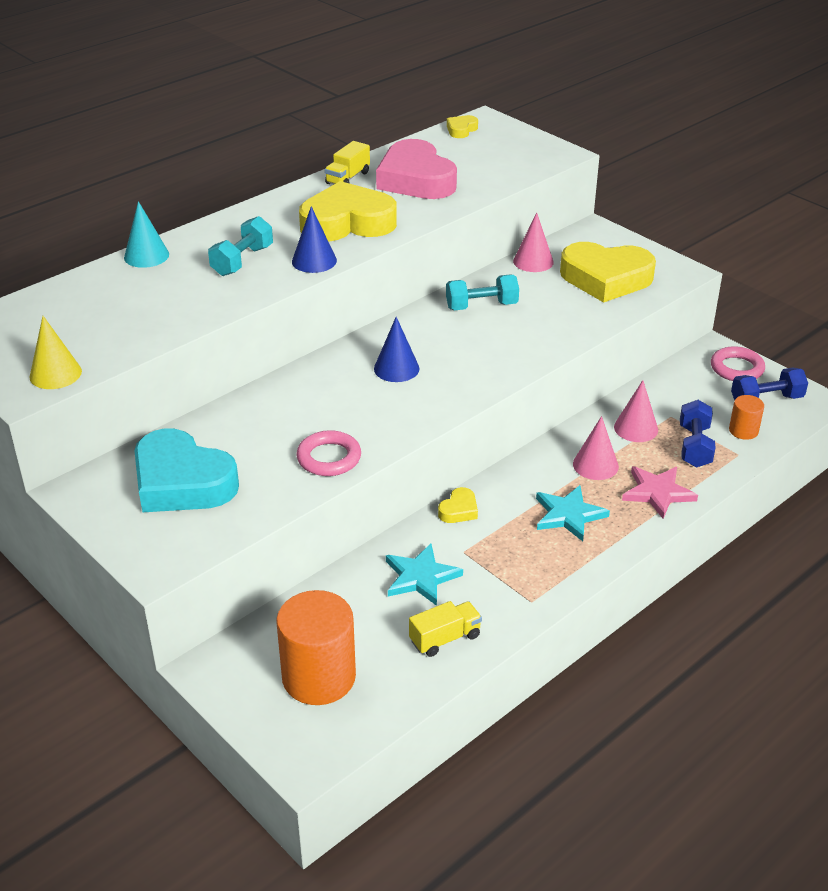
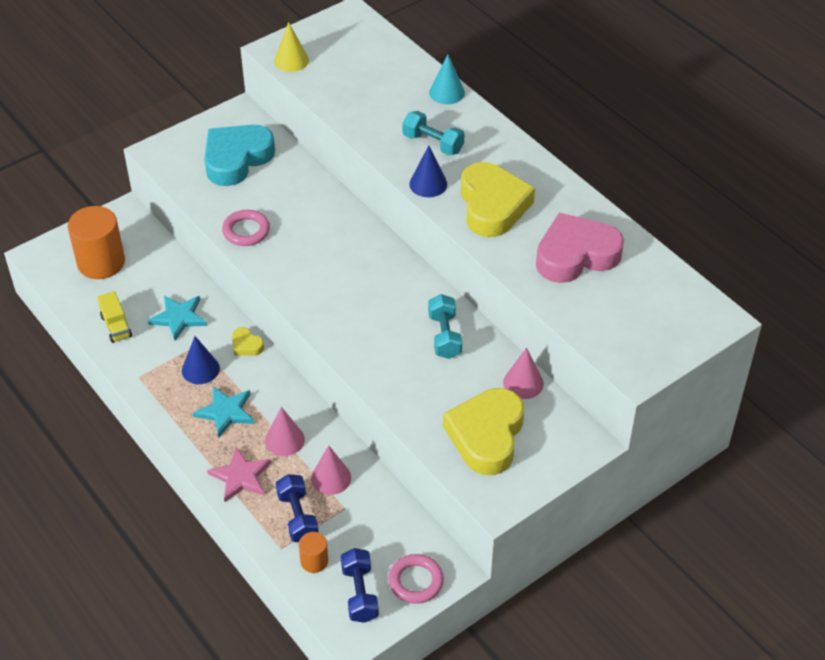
camera: 95 degrees right, 10 degrees up
yellow truck [325,141,370,184] -> none
blue cone [374,317,419,382] -> blue cone moved to [182,336,220,384]
yellow heart [447,115,478,138] -> none
blue dumbbell [680,400,716,468] -> blue dumbbell turned 60 degrees clockwise [276,474,319,542]

